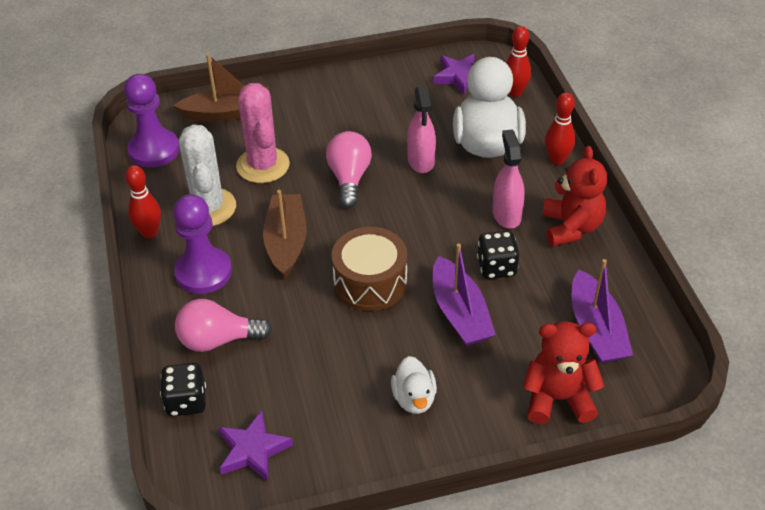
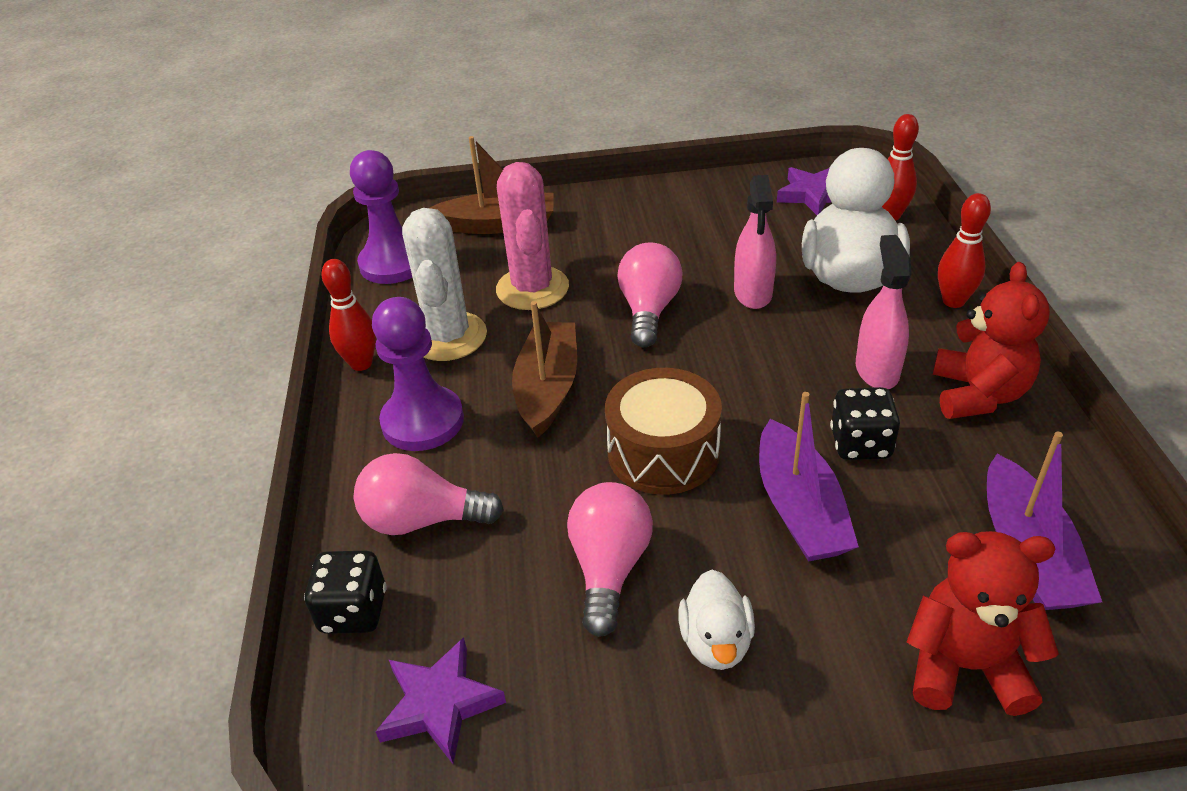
camera: 10 degrees right, 5 degrees down
none -> pink light bulb [567,482,653,637]

